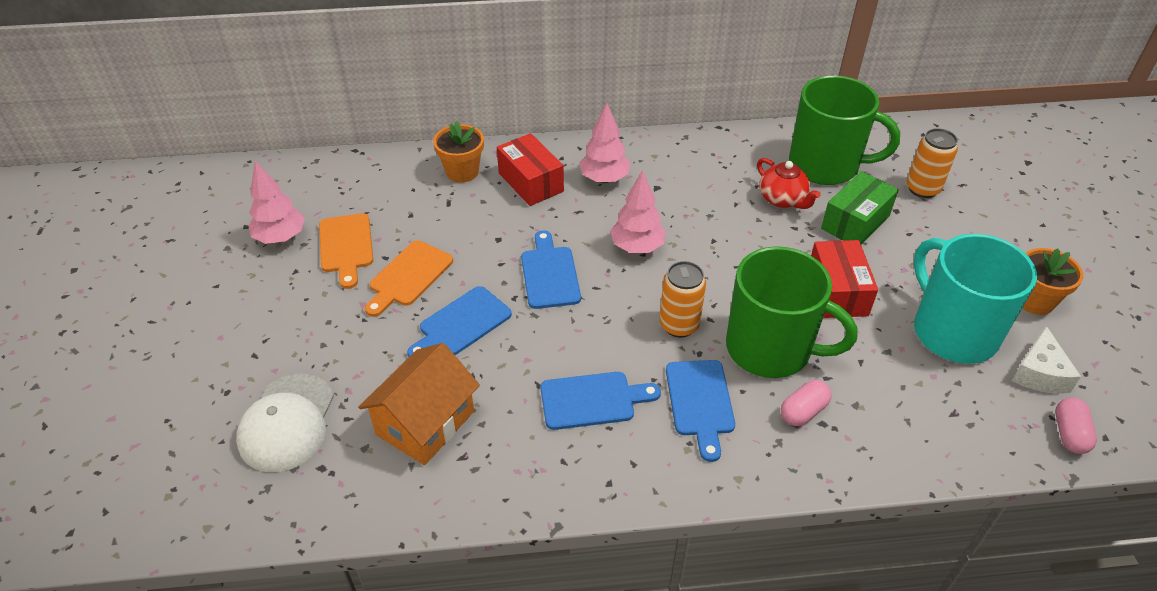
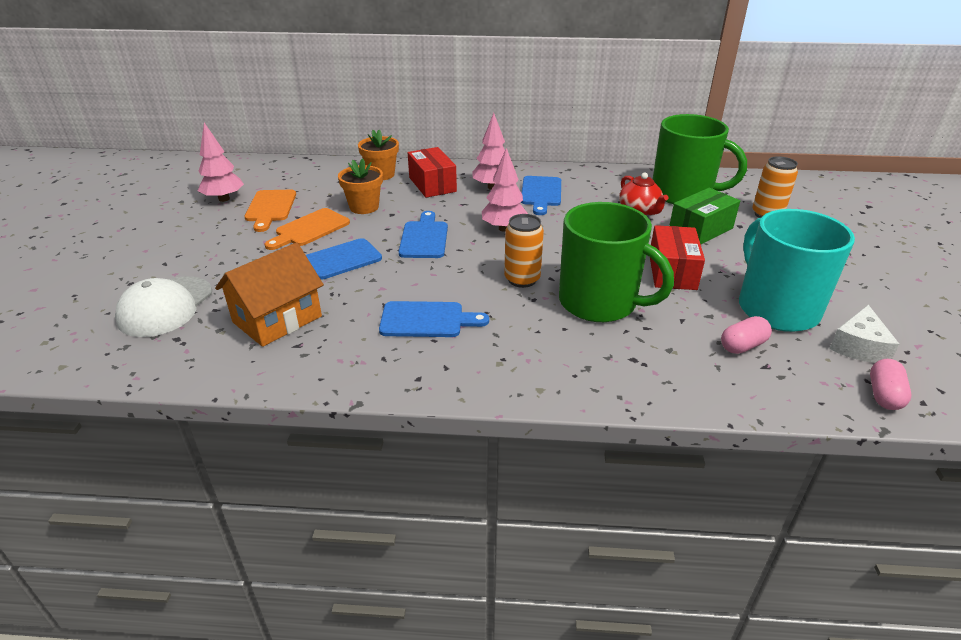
camera: 10 degrees right, 10 degrees down
blue cutting board [666,360,735,462] -> blue cutting board moved to [521,176,561,215]
pink capsule [781,380,832,426] -> pink capsule moved to [721,316,772,354]
orange flower pot [1022,248,1084,315] -> orange flower pot moved to [338,158,383,214]

